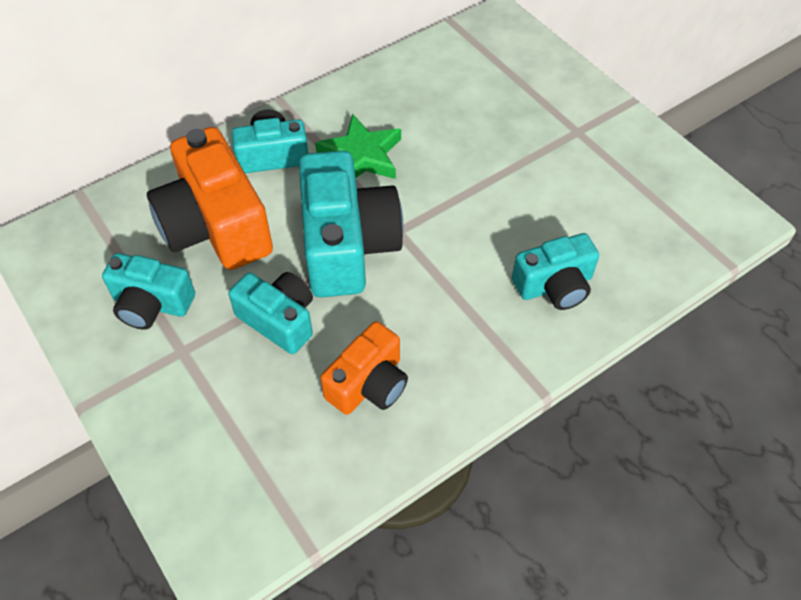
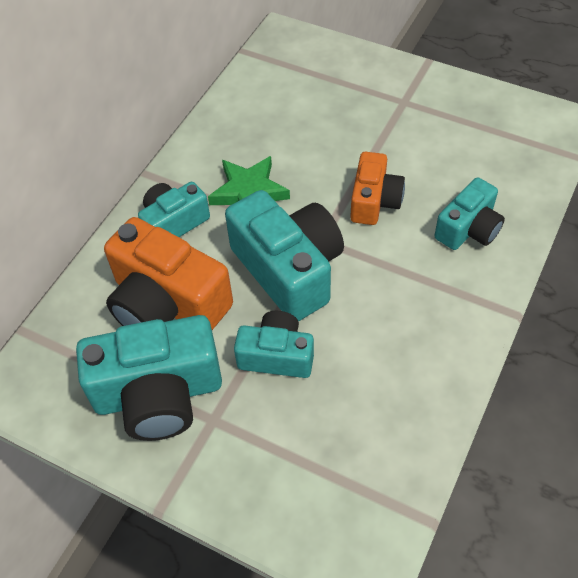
camera: 25 degrees left, 0 degrees up
turquoise camera [102,253,195,330] -> turquoise camera [76,315,222,441], size x1.70
orange camera [321,321,408,415] -> orange camera moved to [350,152,405,225]

